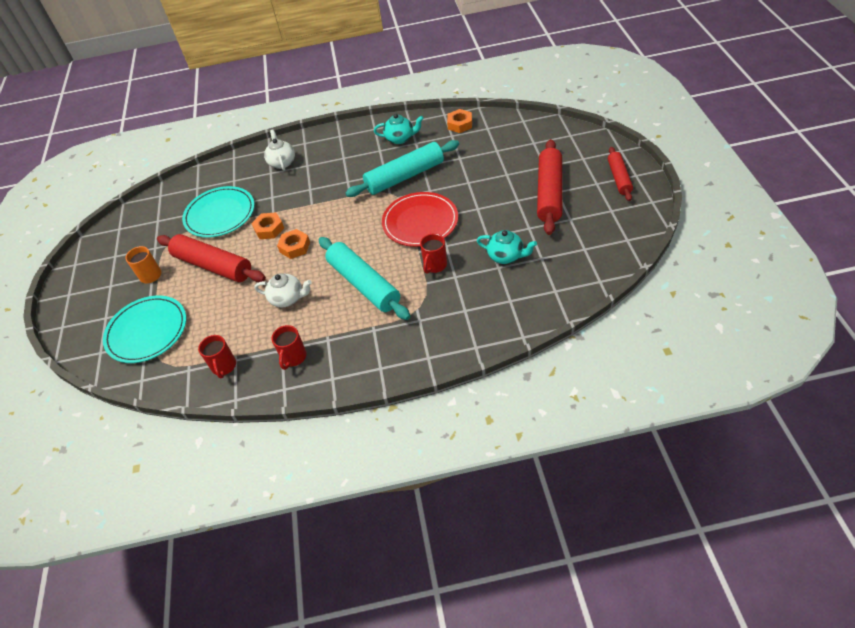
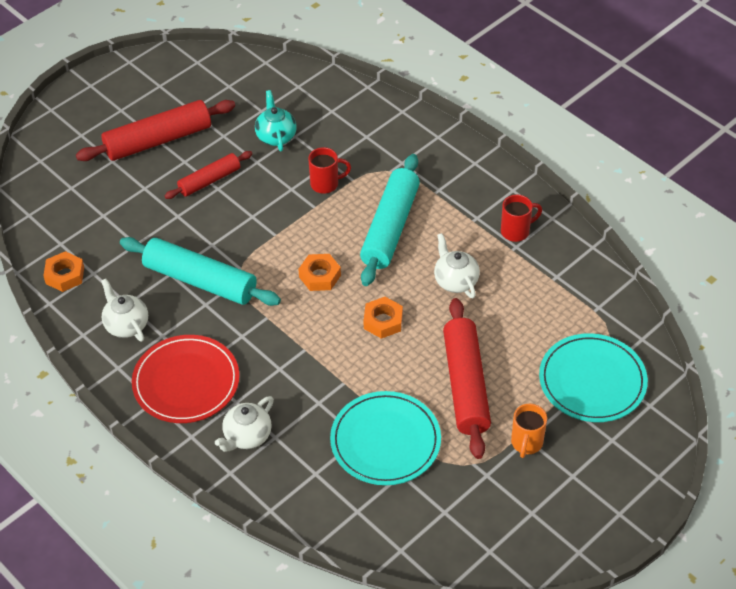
camera: 130 degrees left, 0 degrees up
red mug [198,335,236,378] -> none
orange nut [251,212,284,239] -> orange nut moved to [298,254,341,291]
turquoise teapot [374,114,424,144] -> white teapot [101,278,148,342]
red plate [382,192,458,247] -> red plate moved to [132,335,240,423]
red rolling pin [608,147,633,201] -> red rolling pin moved to [165,151,252,199]

